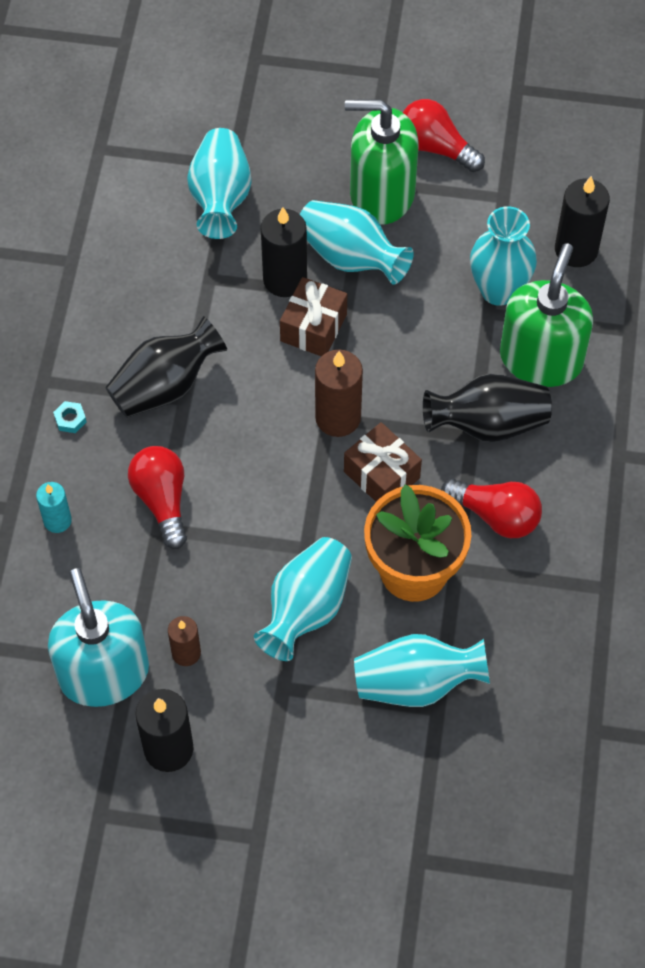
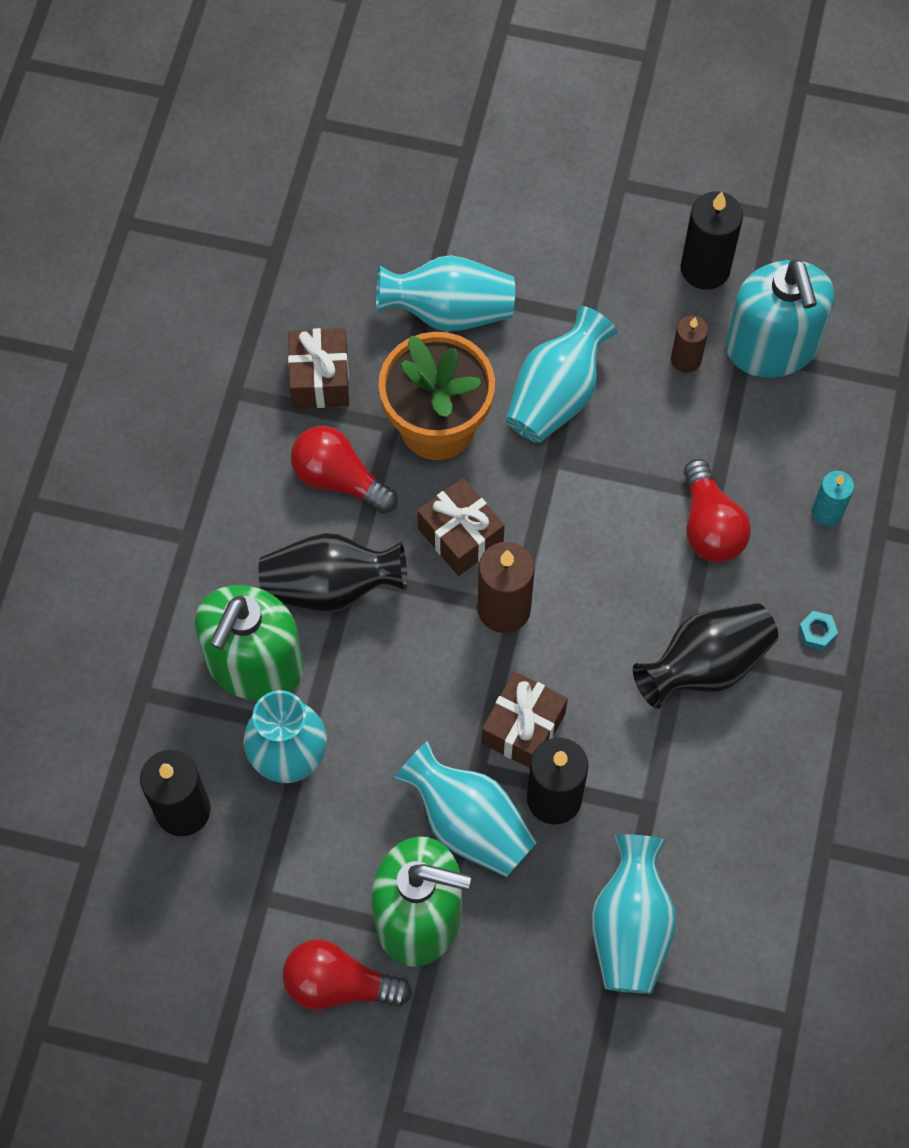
camera: 175 degrees left, 5 degrees up
red light bulb [403,99,485,172] -> red light bulb turned 150 degrees clockwise [282,939,412,1010]
none -> brown gift [288,328,349,409]

